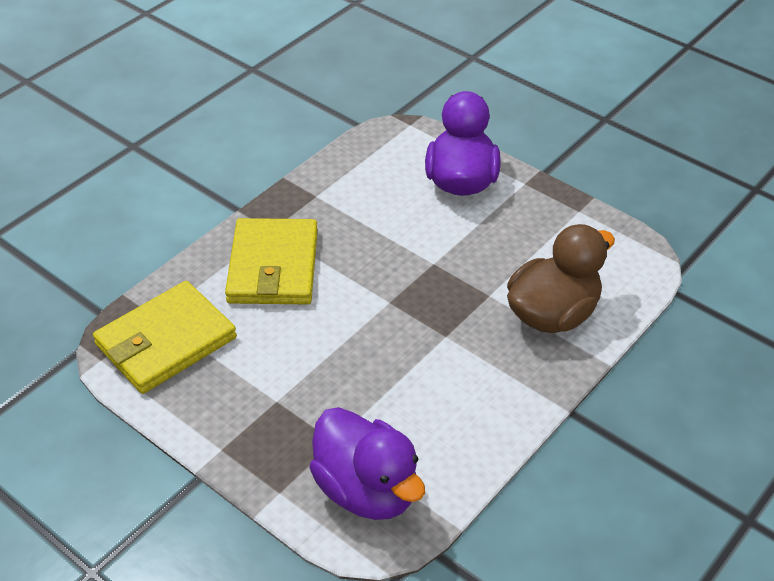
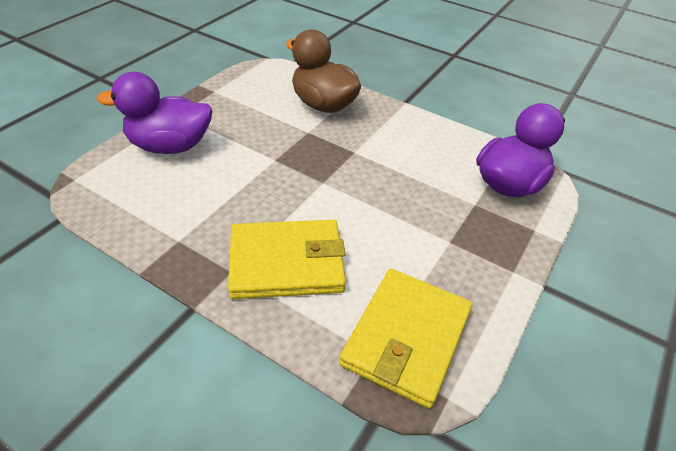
camera: 100 degrees left, 0 degrees up
yellow wallet [93,281,237,394] -> yellow wallet turned 75 degrees clockwise [339,269,472,409]

